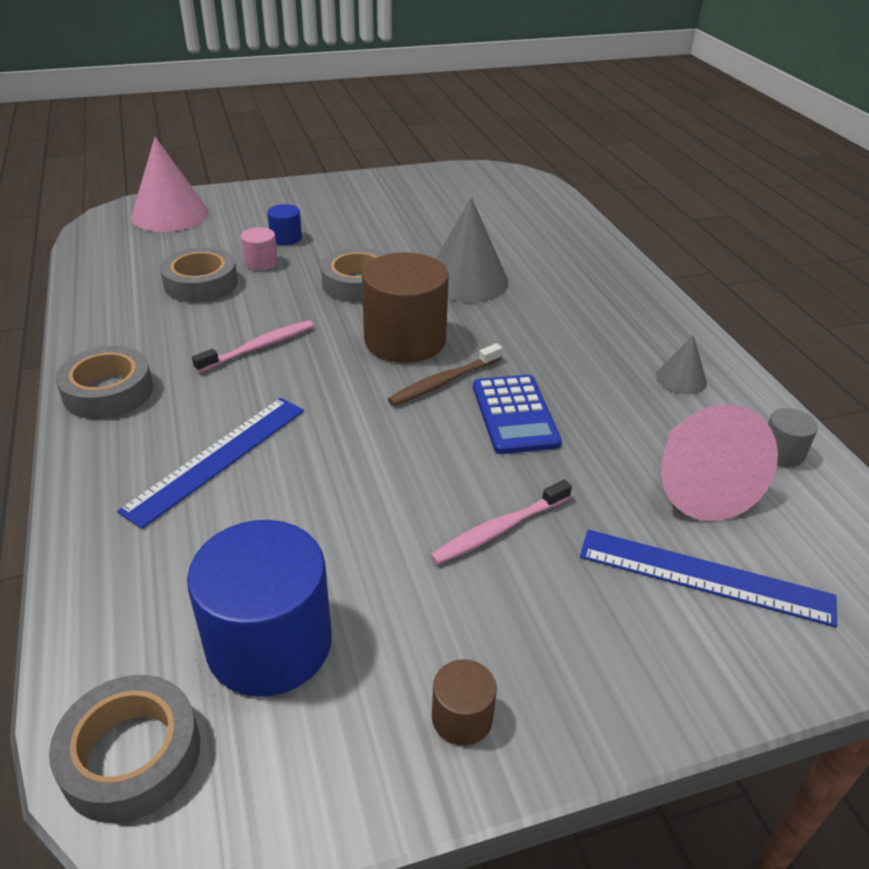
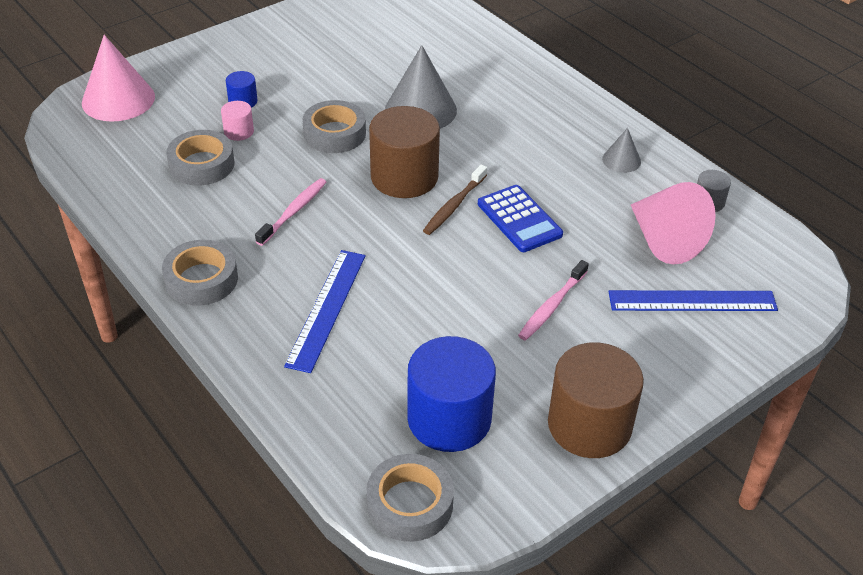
camera: 20 degrees left, 5 degrees up
brown cylinder [432,659,497,746] -> brown cylinder [548,343,644,458], size x2.18

